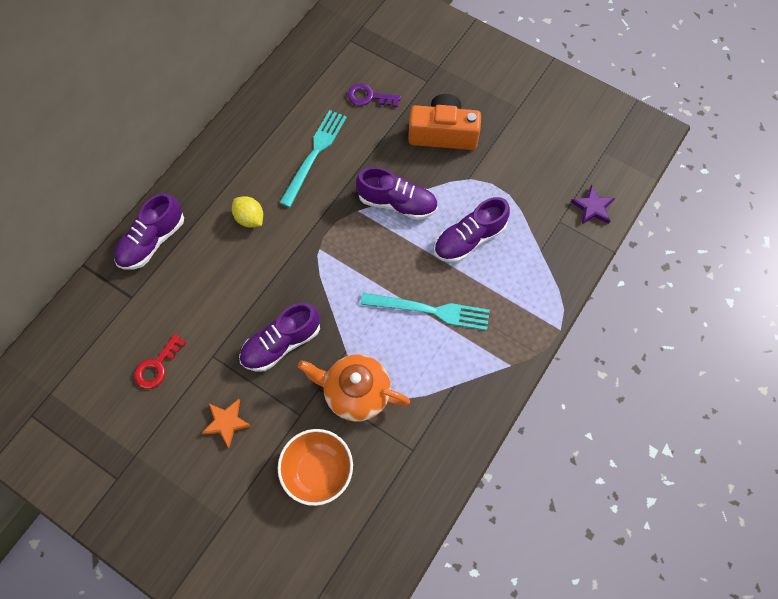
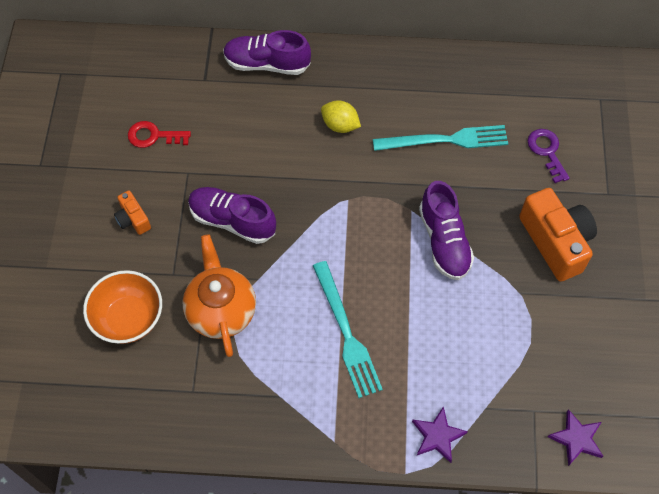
camera: 60 degrees right, 5 degrees down
orange star [202,399,252,448] -> orange camera [114,190,151,235]
yellow lemon [232,196,263,228] -> yellow lemon turned 75 degrees counterclockwise [321,100,361,133]
purple shoe [434,197,510,263] -> none
none -> purple star [412,406,468,463]

